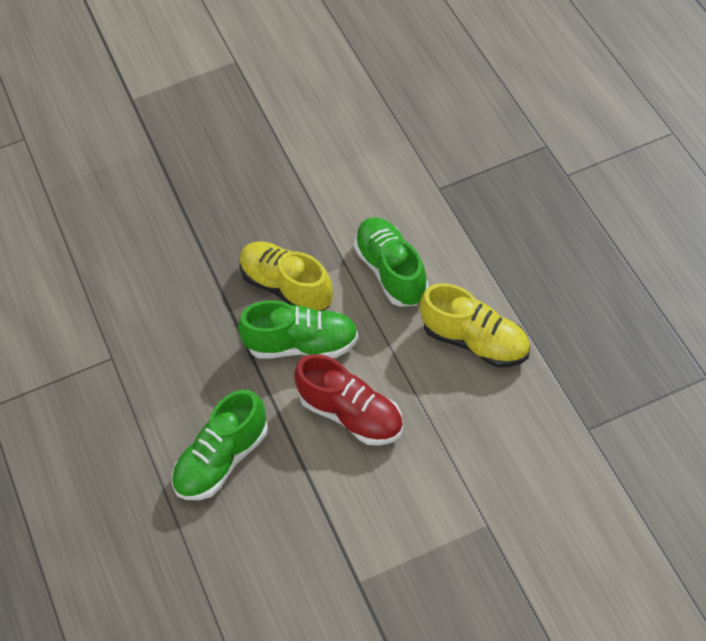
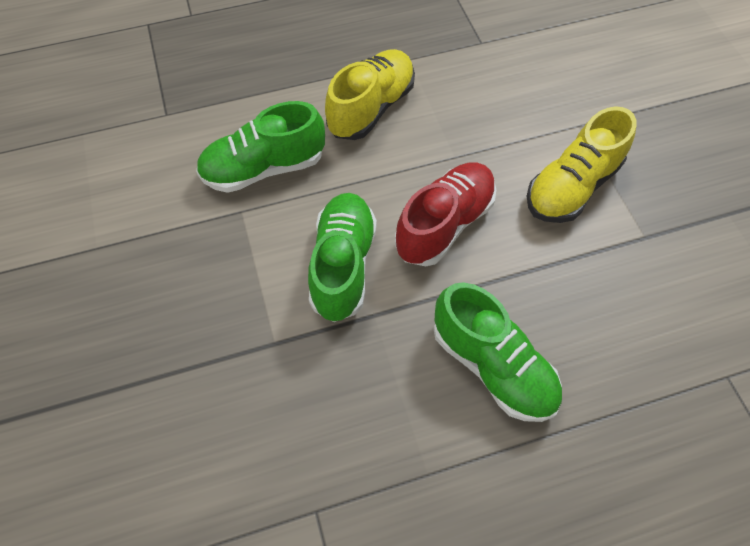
camera: 90 degrees left, 5 degrees up
yellow shoe [239,242,333,311] -> yellow shoe moved to [527,106,636,223]

